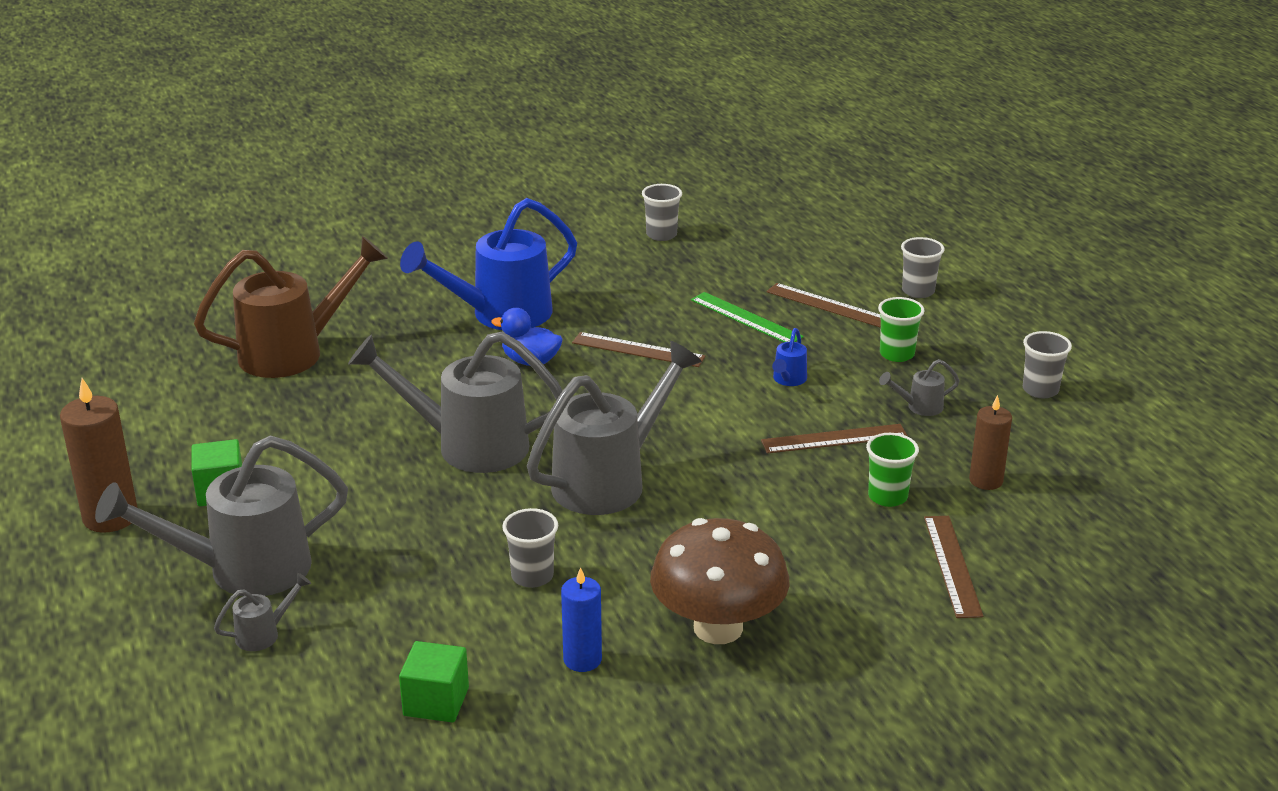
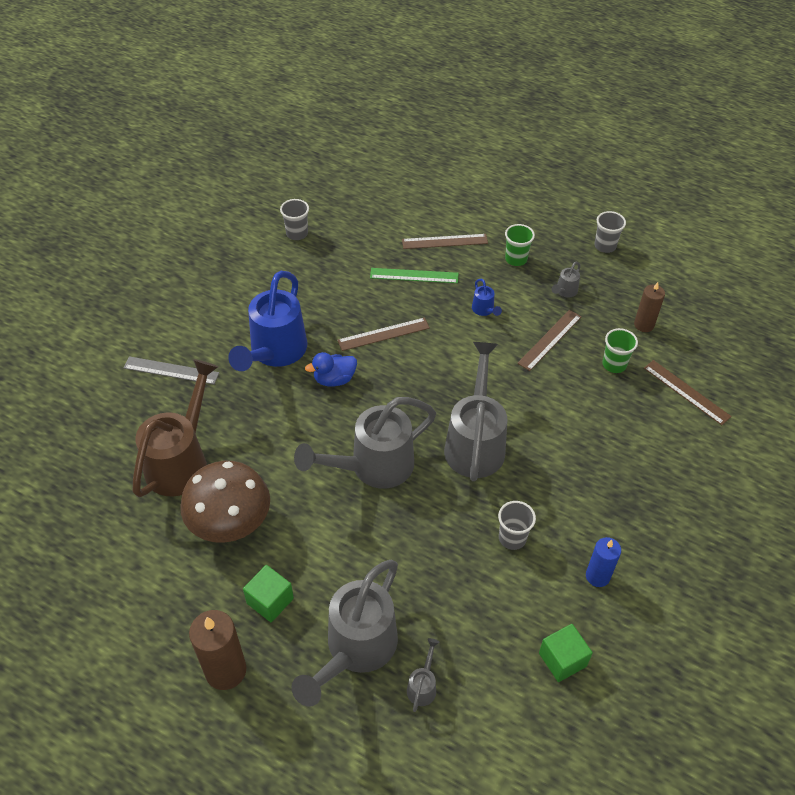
camera: 40 degrees left, 20 degrees up
brown mushroom [650,518,790,644] -> brown mushroom moved to [180,461,270,543]
grey cup [901,237,944,298] -> none
none -> grey ruler [123,356,219,385]

